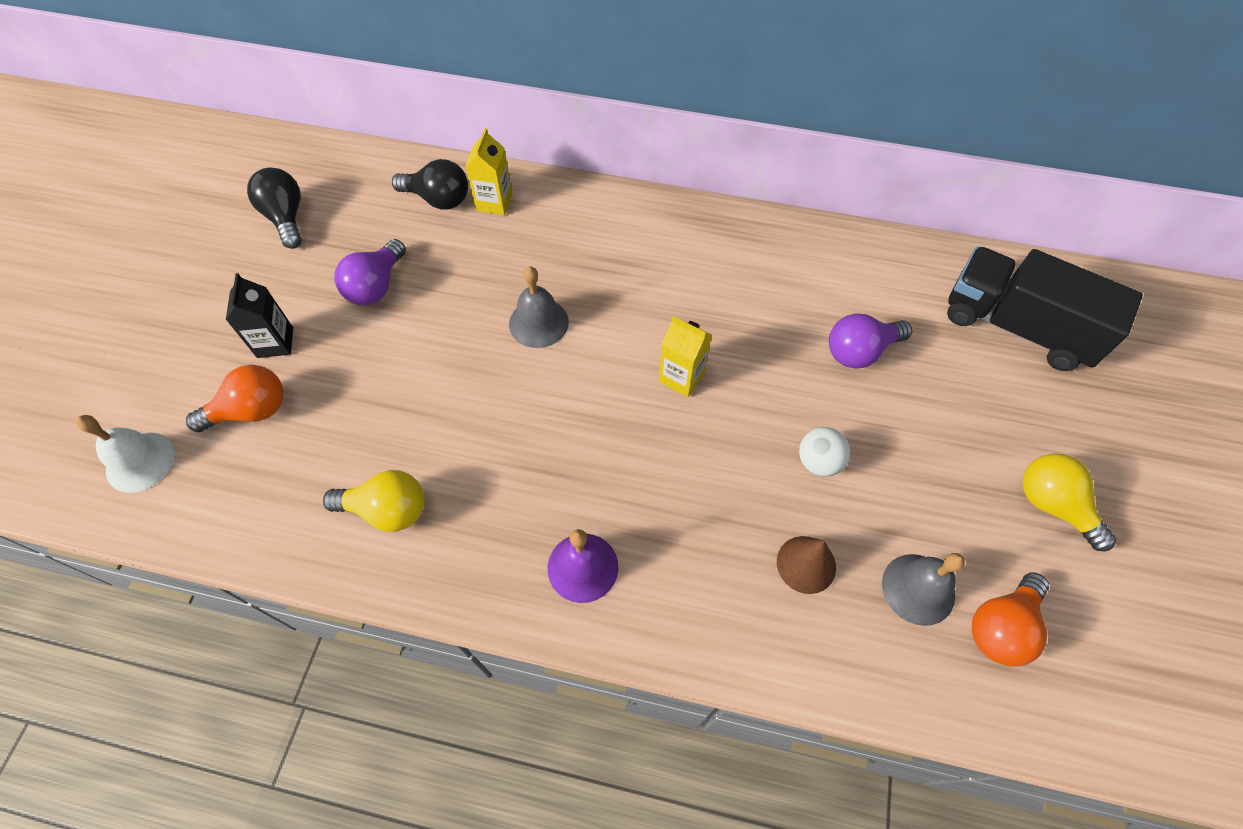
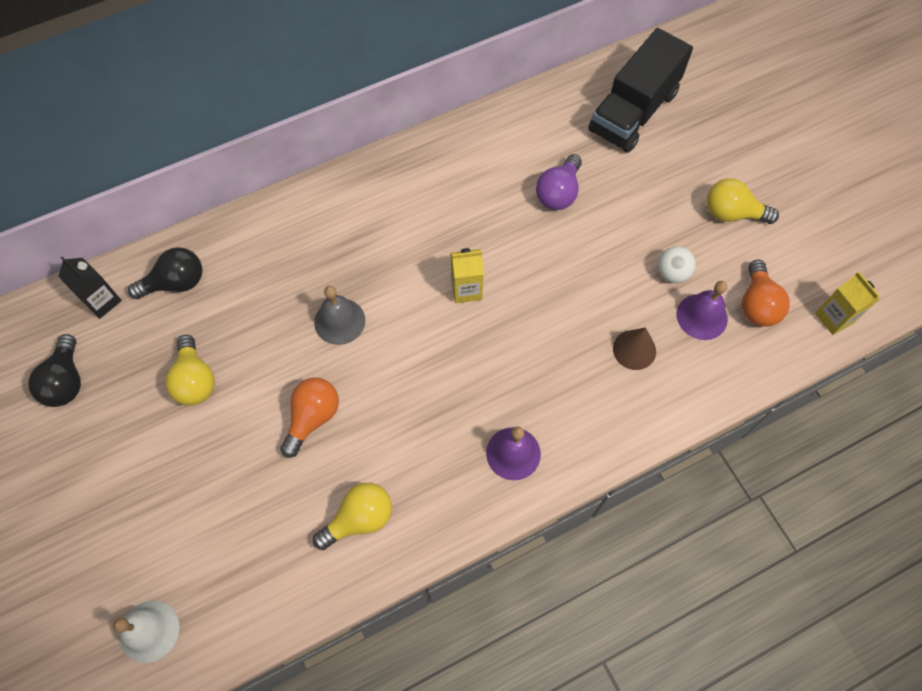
camera: 40 degrees left, 5 degrees up
orange light bulb [186,365,284,432] -> orange light bulb moved to [280,377,339,458]
black carton [226,273,293,358] -> black carton moved to [58,257,122,319]
black light bulb [247,168,302,249] -> black light bulb turned 120 degrees counterclockwise [28,334,81,407]
purple light bulb [334,239,406,305] -> yellow light bulb [165,335,215,406]
yellow carton [465,128,512,215] -> yellow carton moved to [815,272,880,335]
white ball [799,427,850,477] -> white ball moved to [658,246,696,283]
grey bell [882,553,965,626] -> purple bell [677,281,728,340]
black truck [947,247,1143,371] -> black truck turned 45 degrees counterclockwise [588,28,693,153]

